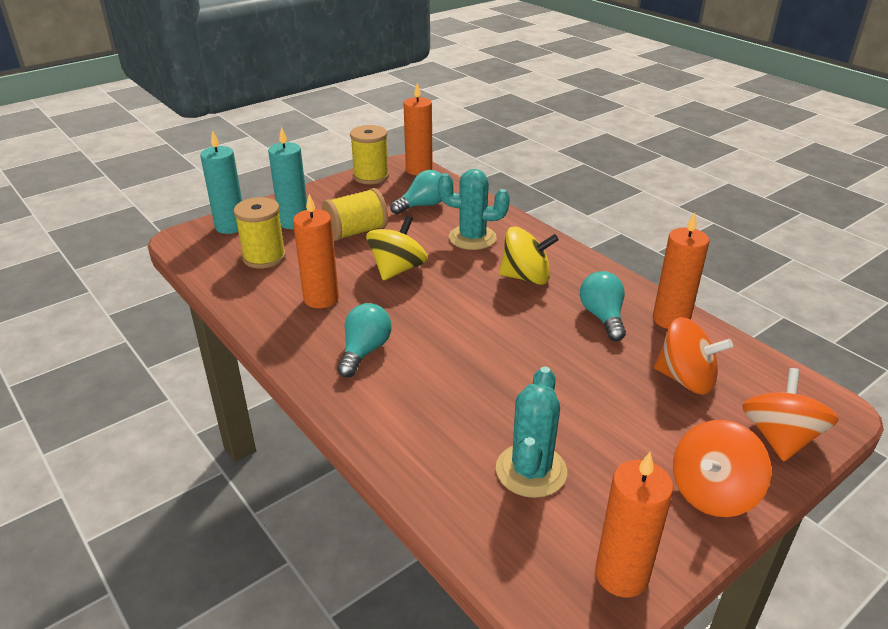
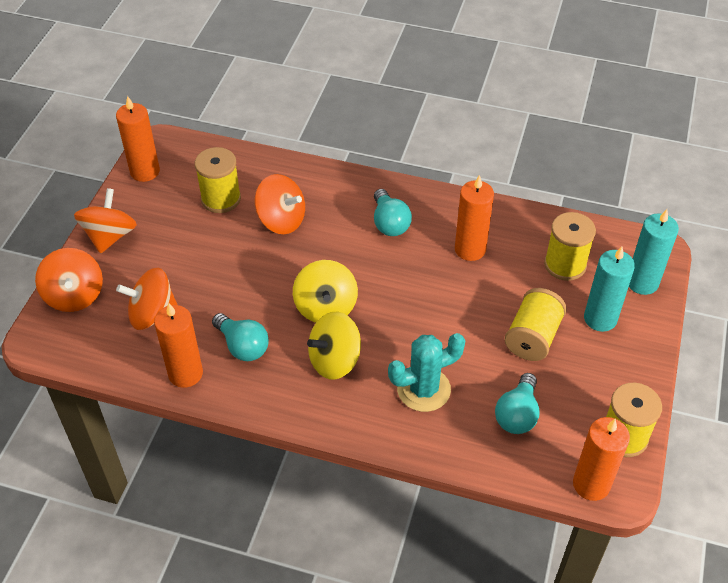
camera: 145 degrees right, 15 degrees up
yellow spinning top [366,216,428,281] -> yellow spinning top moved to [293,260,358,323]
turquoise cactus [496,367,567,498] -> yellow spool [195,147,241,213]
none -> orange spinning top [255,174,305,234]

